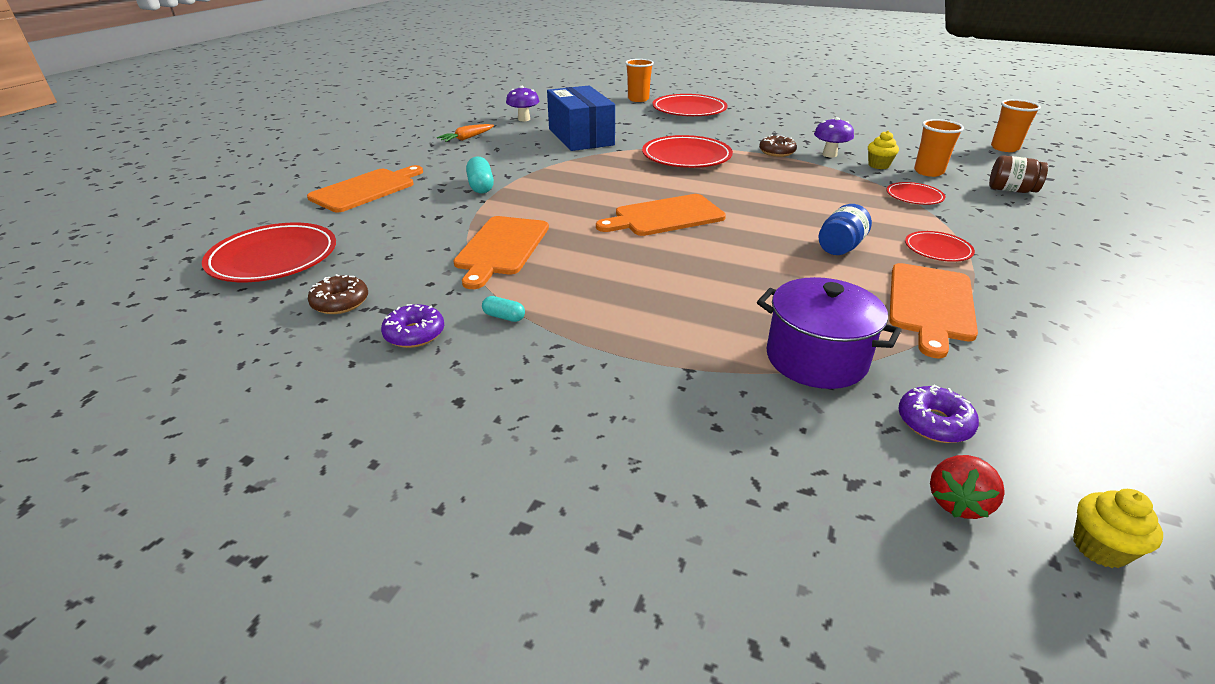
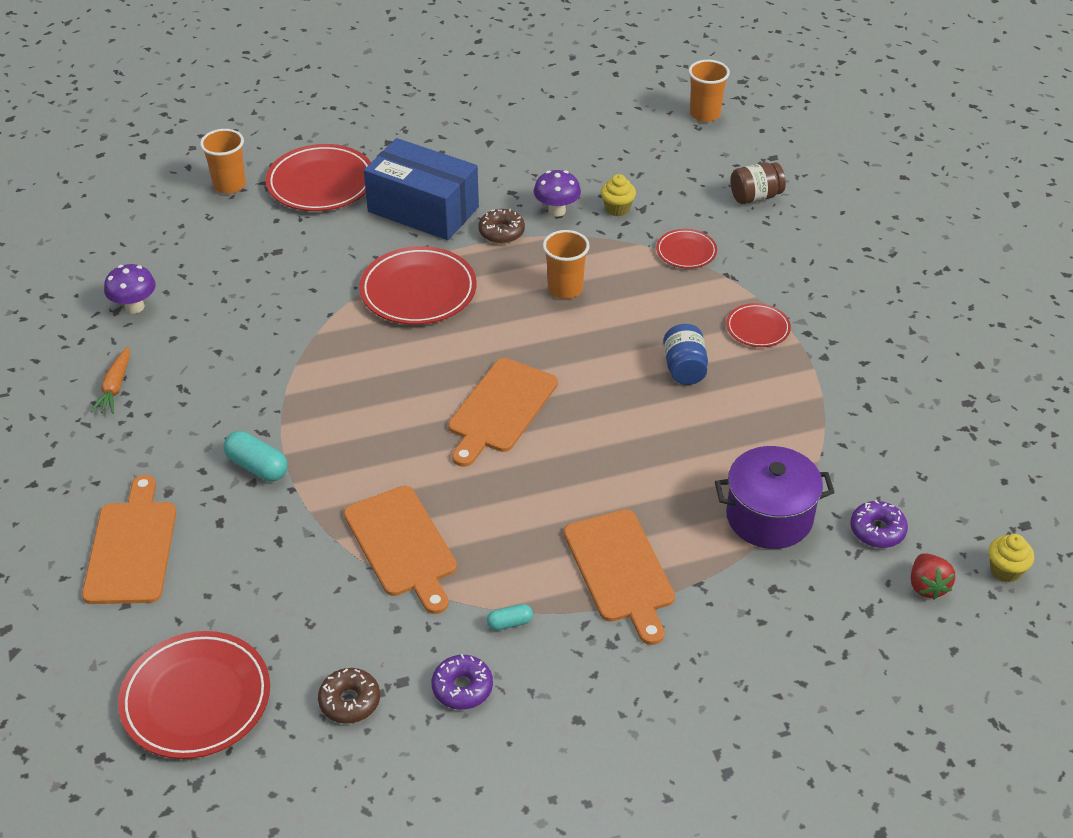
camera: 40 degrees left, 10 degrees up
blue box [547,85,615,151] -> blue box moved to [364,138,479,240]
orange cutting board [889,263,978,358] -> orange cutting board moved to [564,509,675,645]
orange cup [914,119,964,177] -> orange cup moved to [543,230,590,299]

